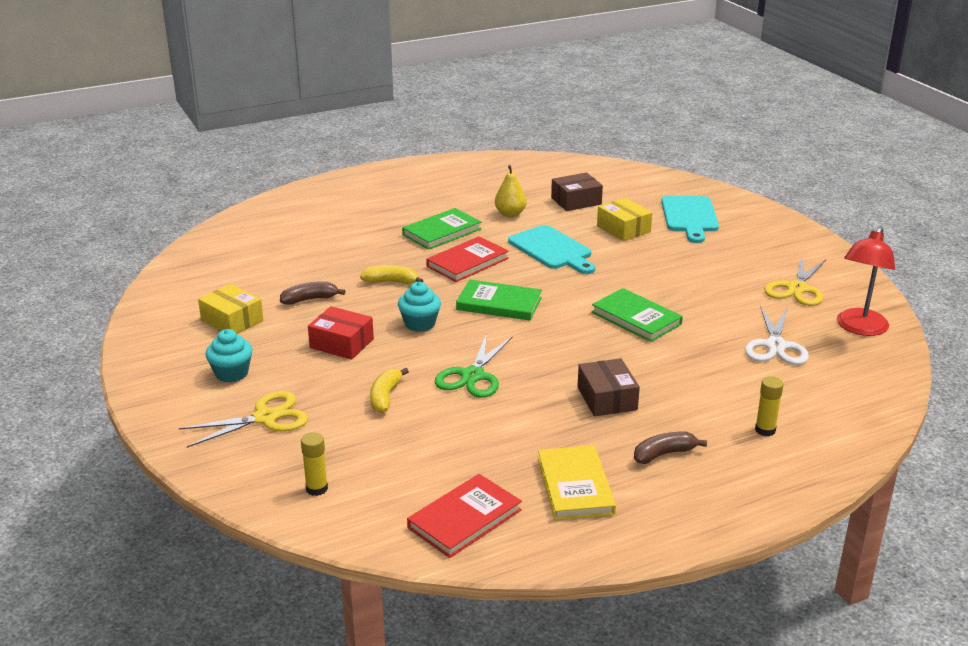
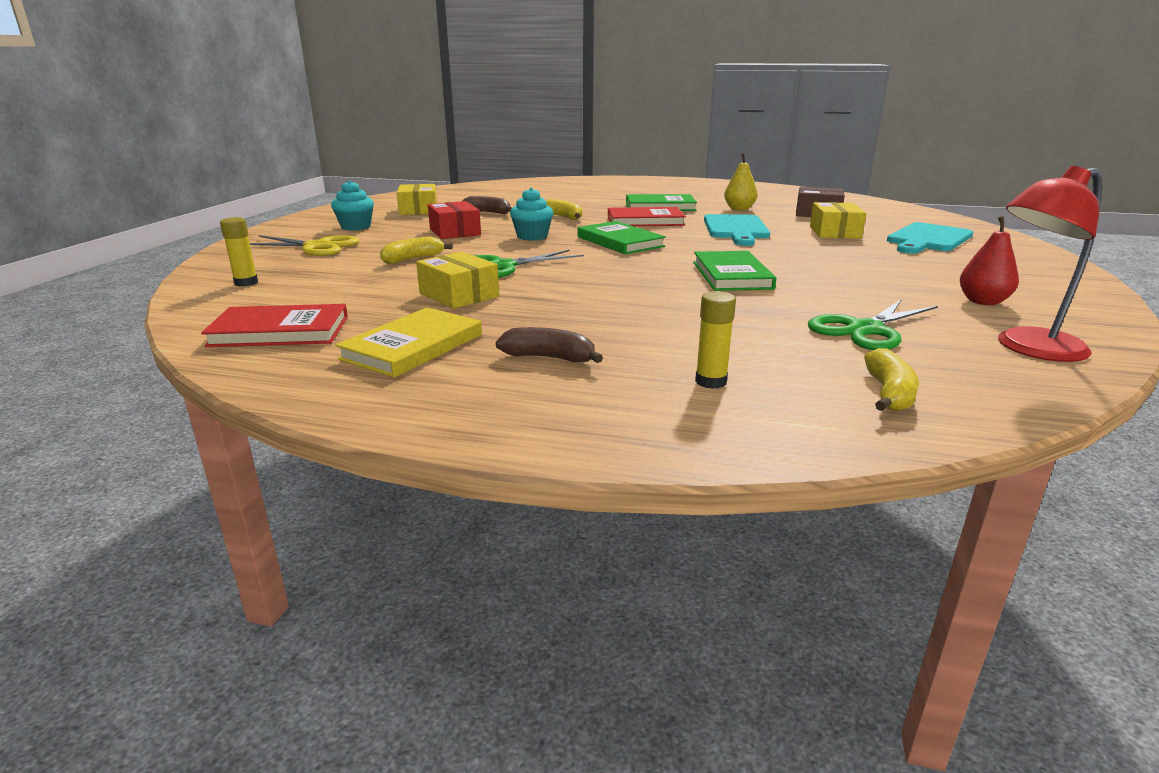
camera: 40 degrees right, 5 degrees down
brown box [577,358,640,416] -> none
white scissors [745,305,809,365] -> green scissors [808,299,938,350]
yellow scissors [765,256,826,306] -> red pear [960,216,1019,305]
none -> yellow box [416,252,499,309]
none -> yellow banana [864,348,919,411]

